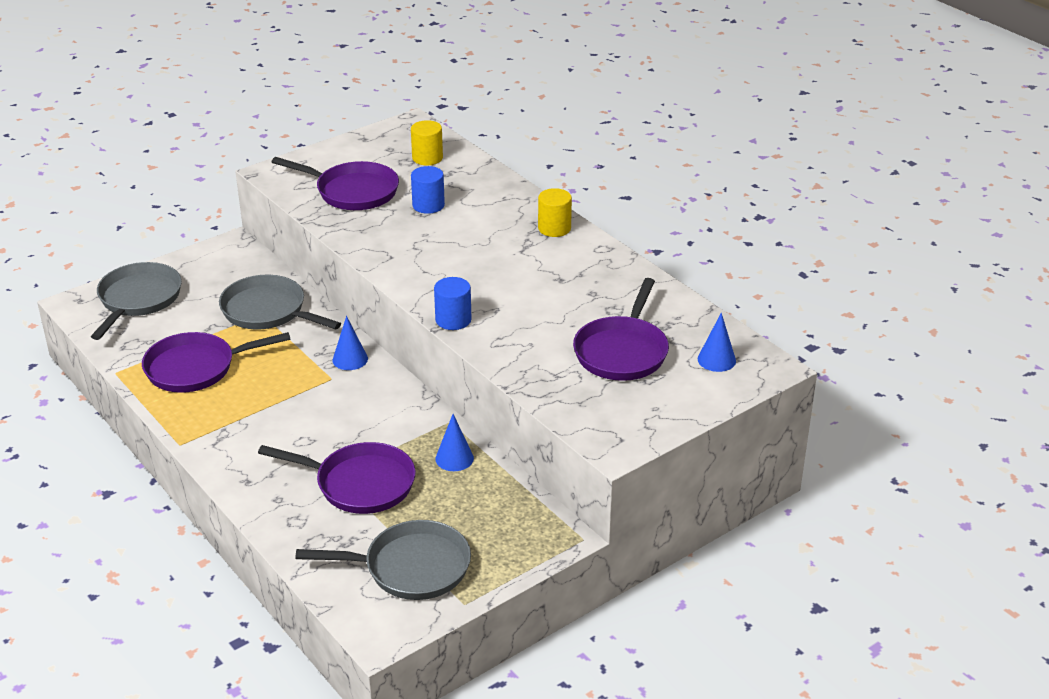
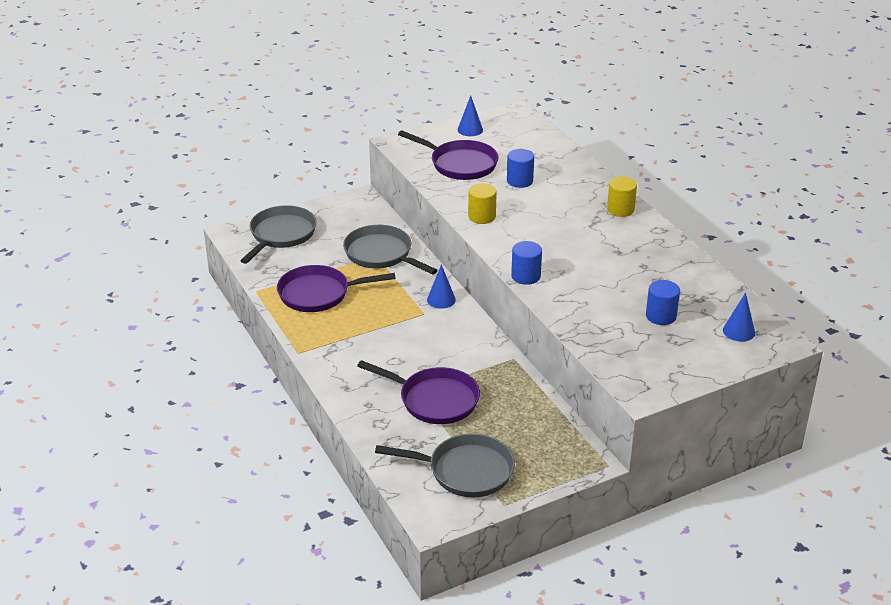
camera: 10 degrees right, 0 degrees up
yellow cylinder [411,120,443,165] -> yellow cylinder moved to [468,183,497,224]
blue cone [435,414,474,471] -> blue cone moved to [458,95,483,136]
purple pan [573,278,669,381] -> blue cylinder [646,280,680,325]

